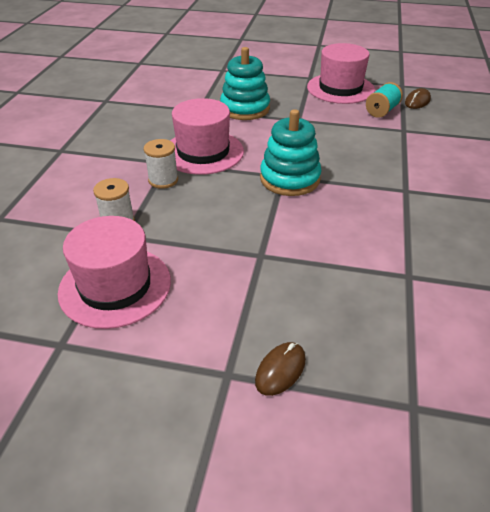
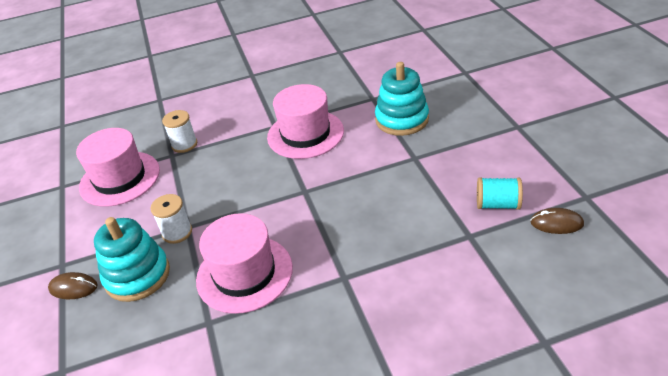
camera: 65 degrees right, 0 degrees up
white spool [144,139,178,189] -> white spool moved to [151,194,192,244]
turquoise stacking toy [260,109,322,196] -> turquoise stacking toy moved to [94,217,170,302]
pink hat [307,43,375,104] -> pink hat moved to [196,213,293,314]

